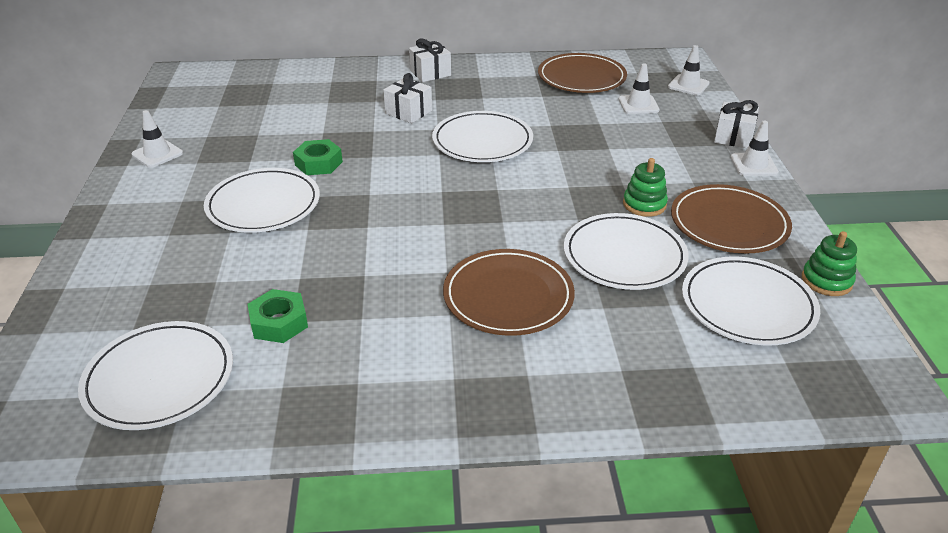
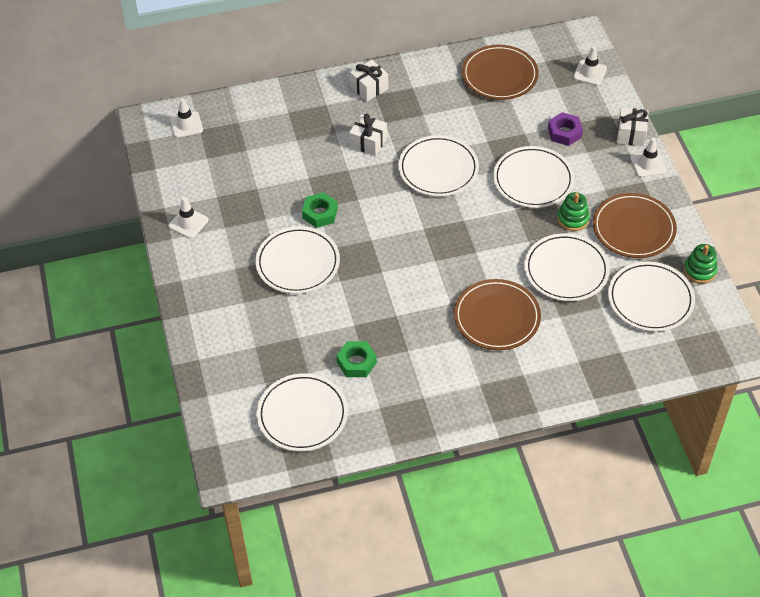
camera: 10 degrees left, 15 degrees up
white traffic cone [619,64,660,114] -> white traffic cone moved to [170,98,203,138]
none -> white plate [493,146,574,208]
none -> purple nut [548,112,583,146]

